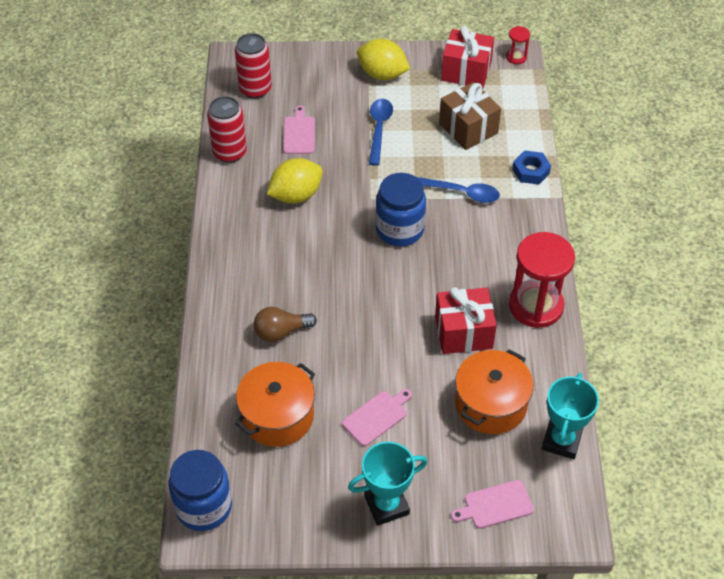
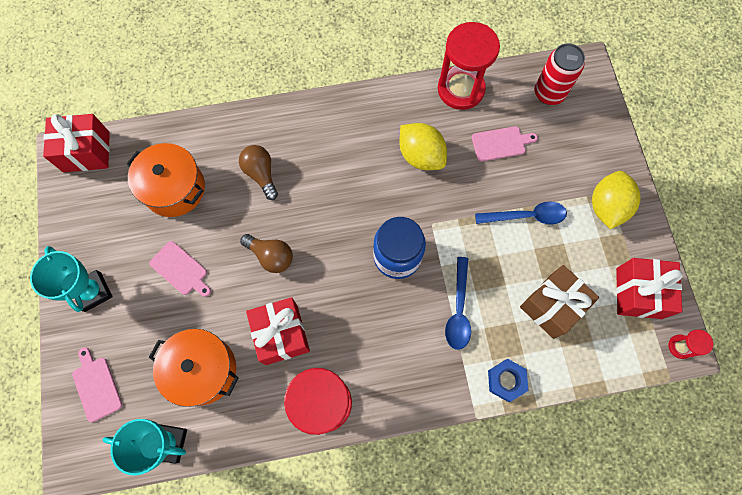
camera: 80 degrees right, 20 degrees up
blue jar [168,450,232,531] -> red gift [43,114,110,172]
red can [207,96,247,163] -> red hourglass [438,22,500,110]
none -> brown light bulb [240,234,293,273]

